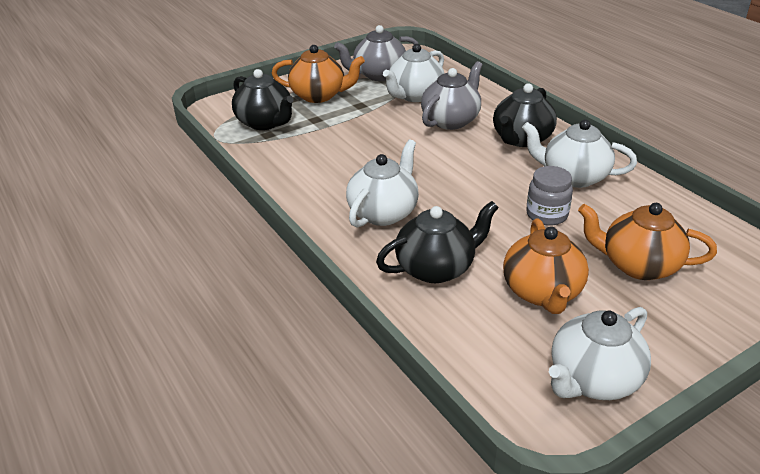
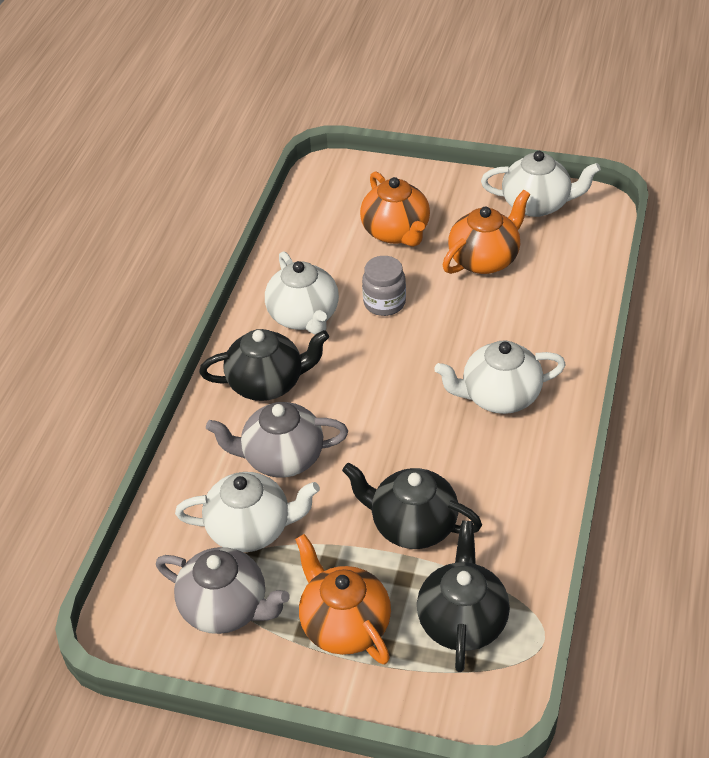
camera: 130 degrees left, 10 degrees up
black teapot [376,201,499,283] -> black teapot moved to [342,463,482,549]

